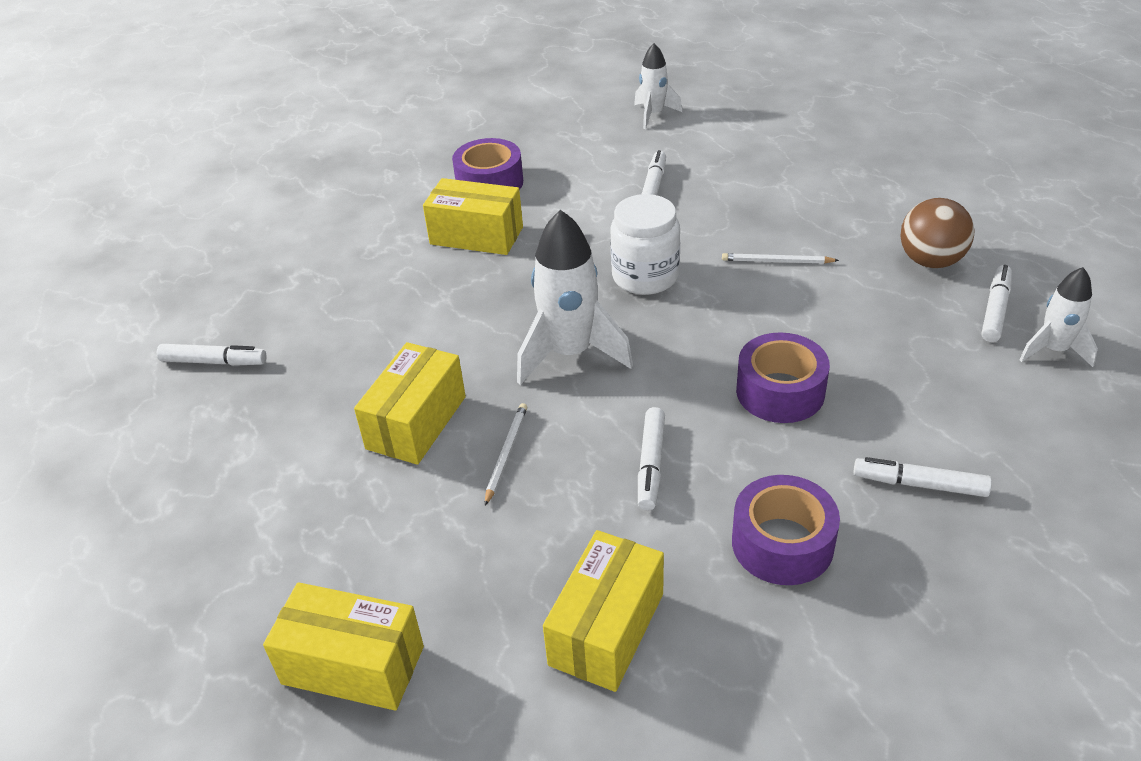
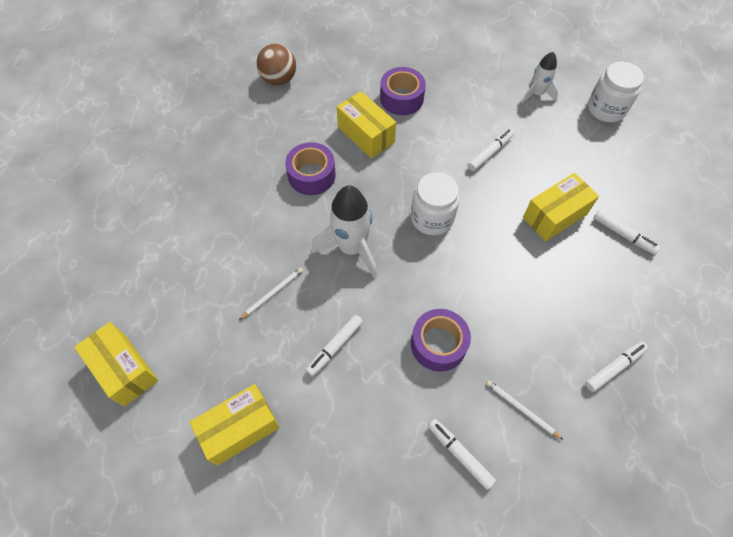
camera: 30 degrees right, 20 degrees up
white marker [157,344,267,366] -> white marker moved to [593,210,661,255]
yellow box [354,342,466,465] -> yellow box moved to [523,173,599,242]
white pencil [722,253,839,264] -> white pencil moved to [486,380,563,440]
purple tape [732,475,840,585] -> purple tape moved to [285,142,336,195]
brown ball [900,198,975,268] -> brown ball moved to [256,44,296,85]
white rocket [1019,267,1098,367] -> none
none -> white jar [588,62,644,122]

